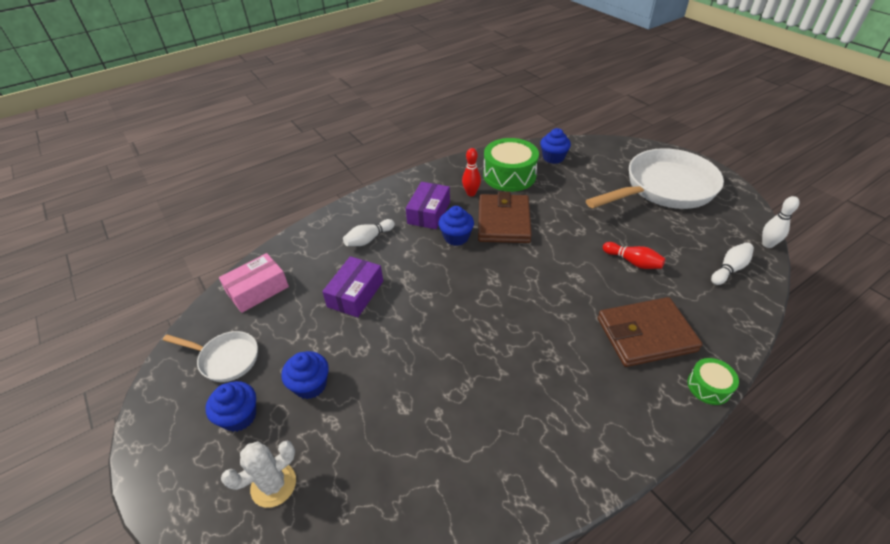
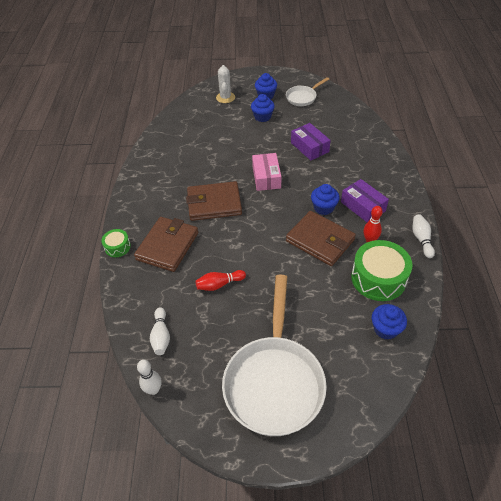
camera: 125 degrees right, 5 degrees up
pink box [219,253,289,313] -> pink box moved to [252,153,282,191]
white bowling pin [343,219,395,246] -> white bowling pin moved to [412,214,435,258]
none -> brown wallet [186,181,242,221]

